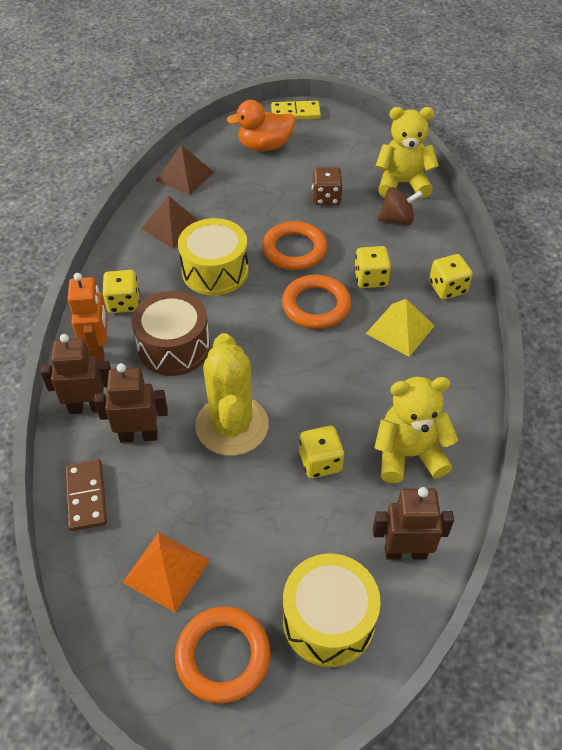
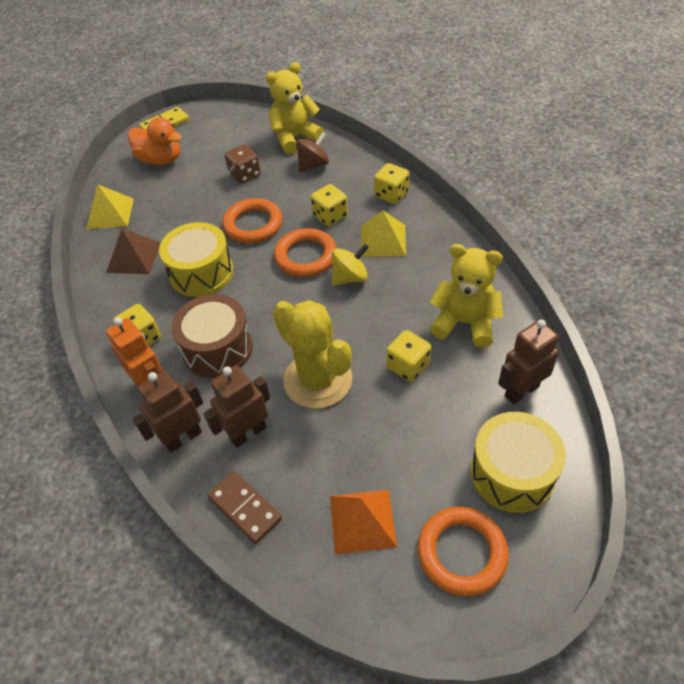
camera: 30 degrees left, 0 degrees up
brown pyramid [155,145,214,195] -> yellow pyramid [86,184,134,229]
orange duck [227,100,295,151] -> orange duck turned 105 degrees counterclockwise [128,117,182,165]
yellow teddy bear [374,377,458,483] -> yellow teddy bear turned 60 degrees clockwise [430,244,503,348]
none -> yellow spinning top [332,244,369,285]

